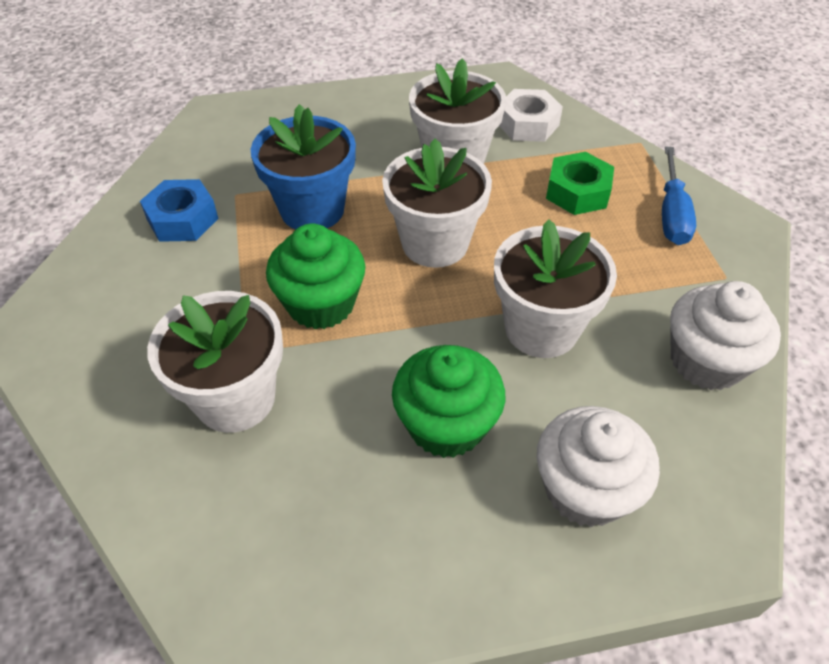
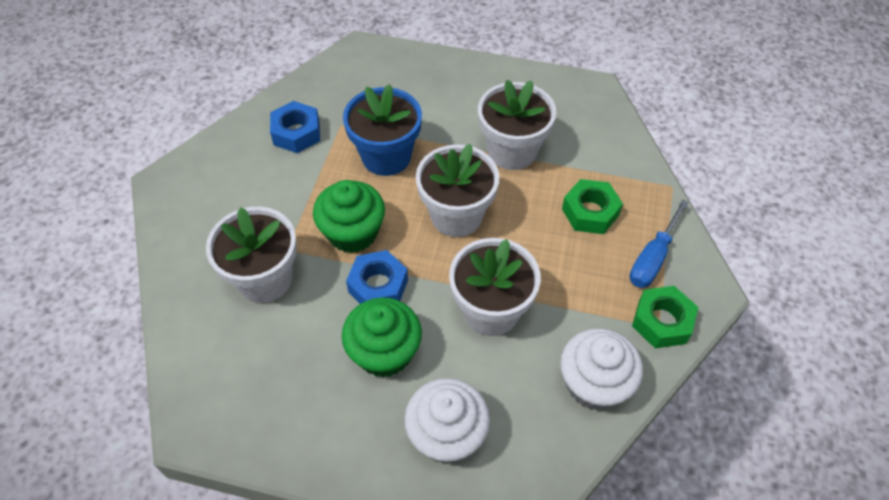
camera: 25 degrees right, 5 degrees up
white nut [499,89,563,142] -> none
none -> blue nut [346,250,408,304]
none -> green nut [632,286,698,348]

